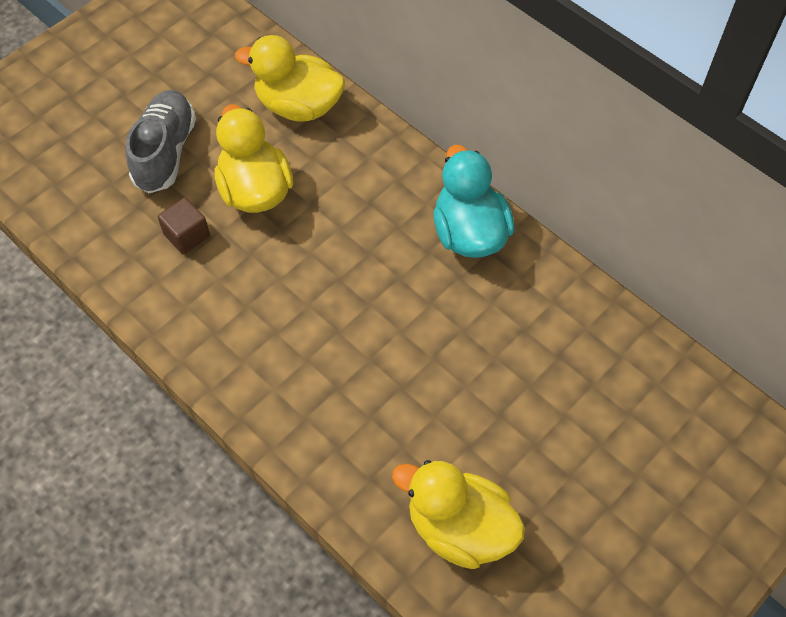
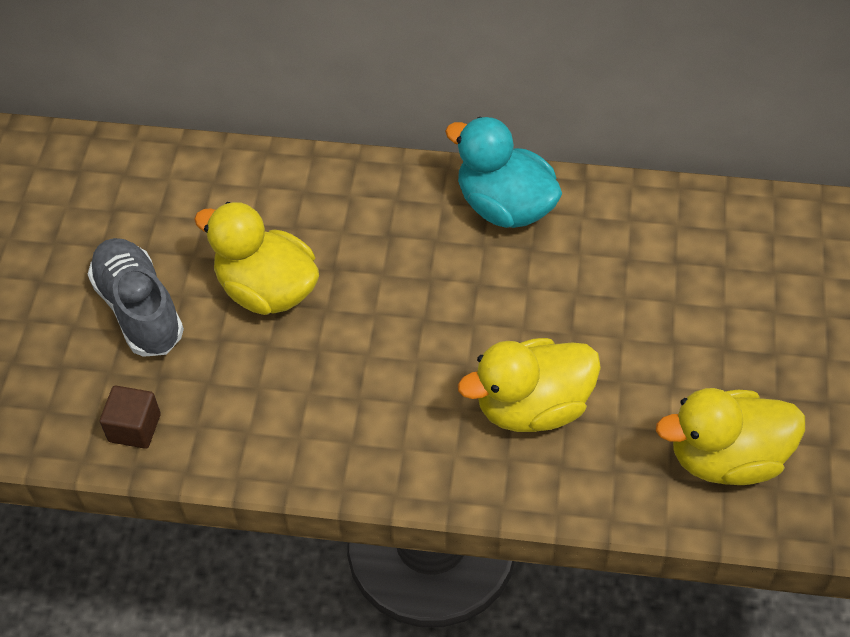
camera: 35 degrees left, 5 degrees down
brown cube [158,198,210,255] -> brown cube moved to [100,386,161,449]
yellow duck [235,35,345,122] -> yellow duck moved to [458,338,601,432]

